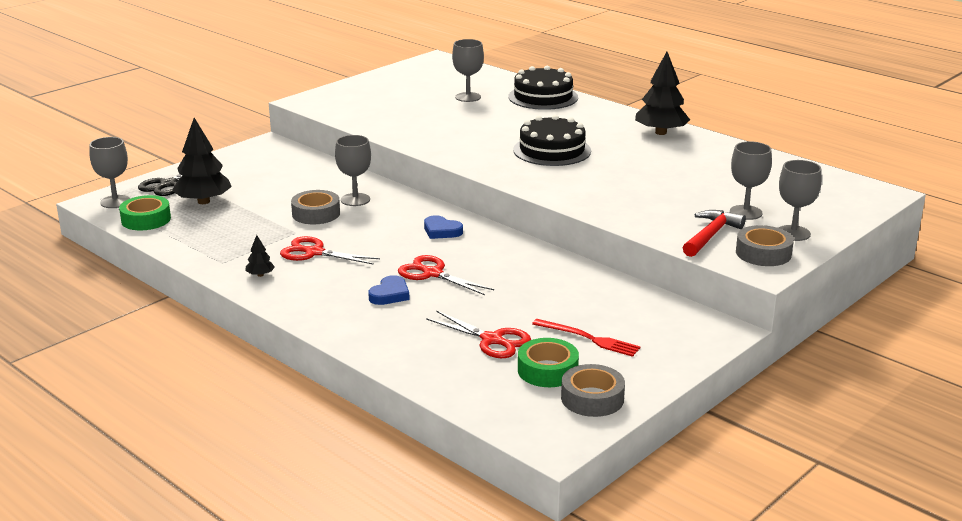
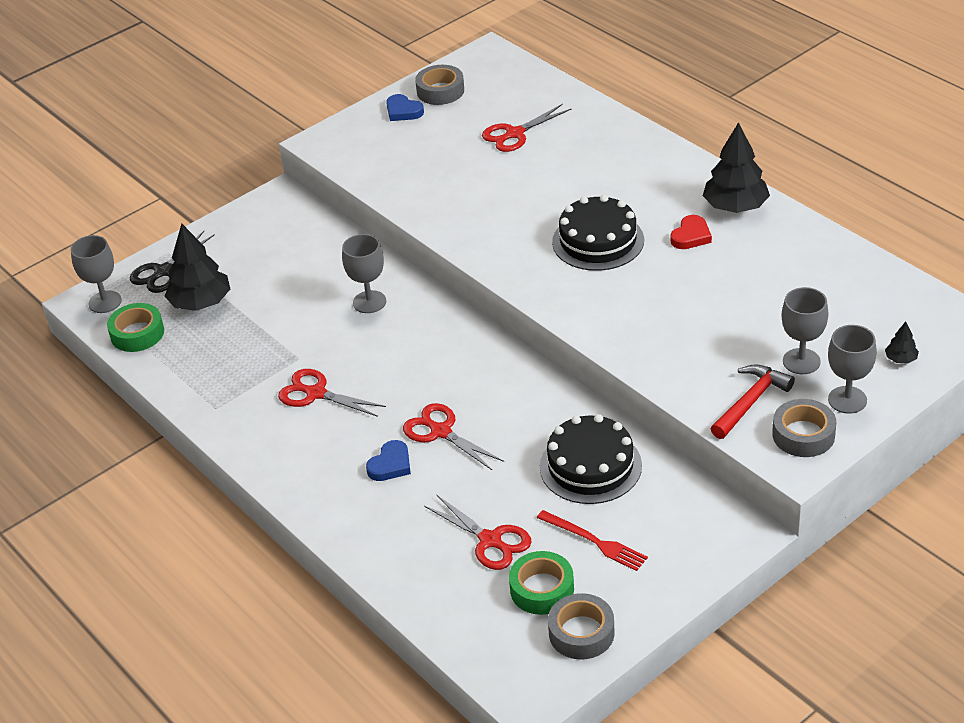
camera: 10 degrees right, 15 degrees up
black tree [245,235,275,277] -> black tree moved to [885,321,919,364]
grey tape [291,190,340,224] -> grey tape moved to [415,65,464,105]
blue heart [424,215,463,239] -> blue heart moved to [386,94,424,121]
grey goblet [452,39,484,102] -> red scissors [482,104,572,152]
black cake [508,66,578,110] -> black cake moved to [540,414,642,504]
none -> red heart [670,215,712,249]

